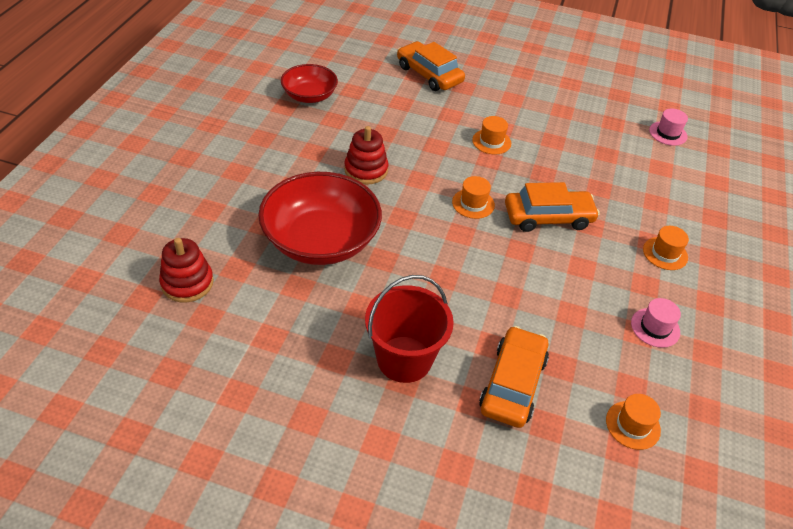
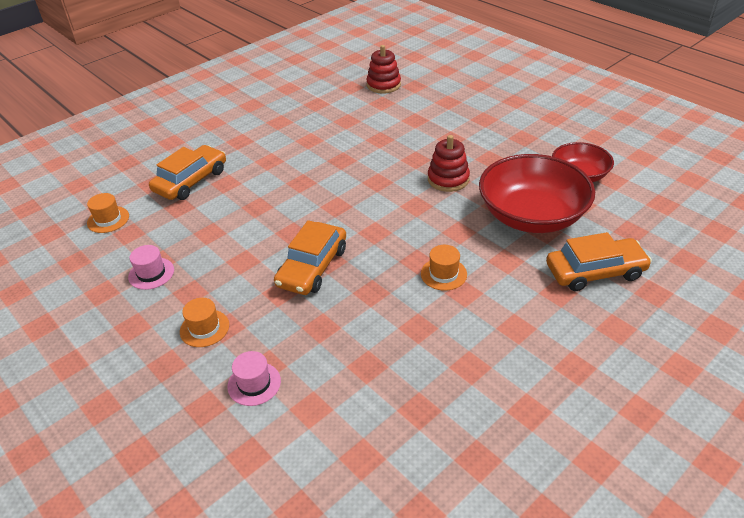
camera: 125 degrees right, 5 degrees down
red bowl [258,172,382,265] -> red bowl moved to [479,154,595,233]
red bucket [365,275,454,383] -> none
orange hat [452,176,495,219] -> none
orange car [479,326,549,428] -> orange car turned 105 degrees counterclockwise [149,145,226,200]
pink hat [649,108,688,146] -> pink hat moved to [227,351,281,406]

